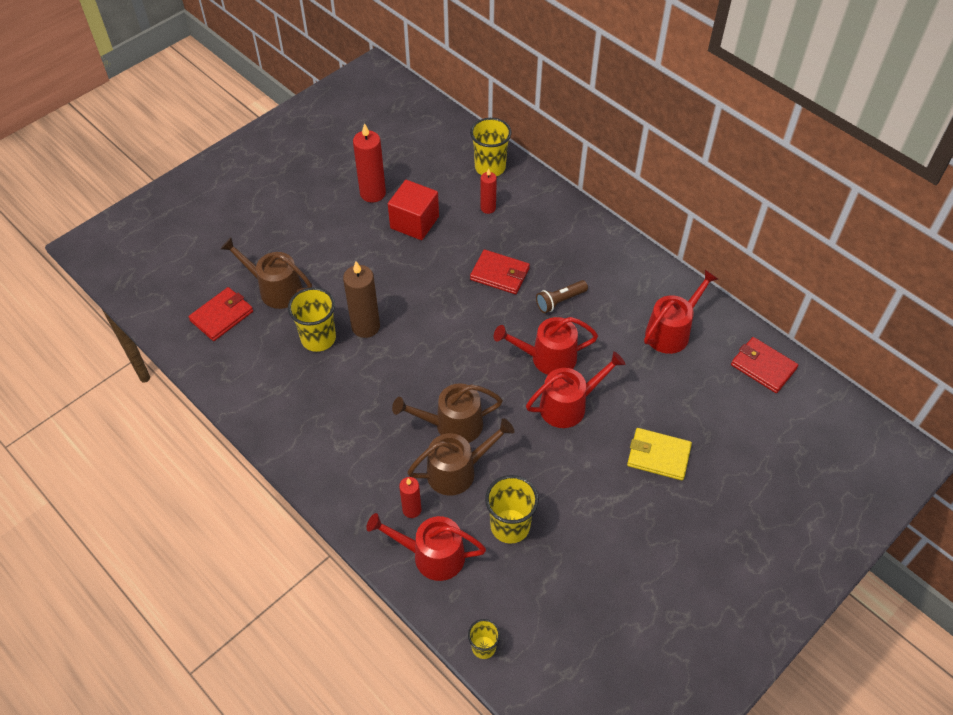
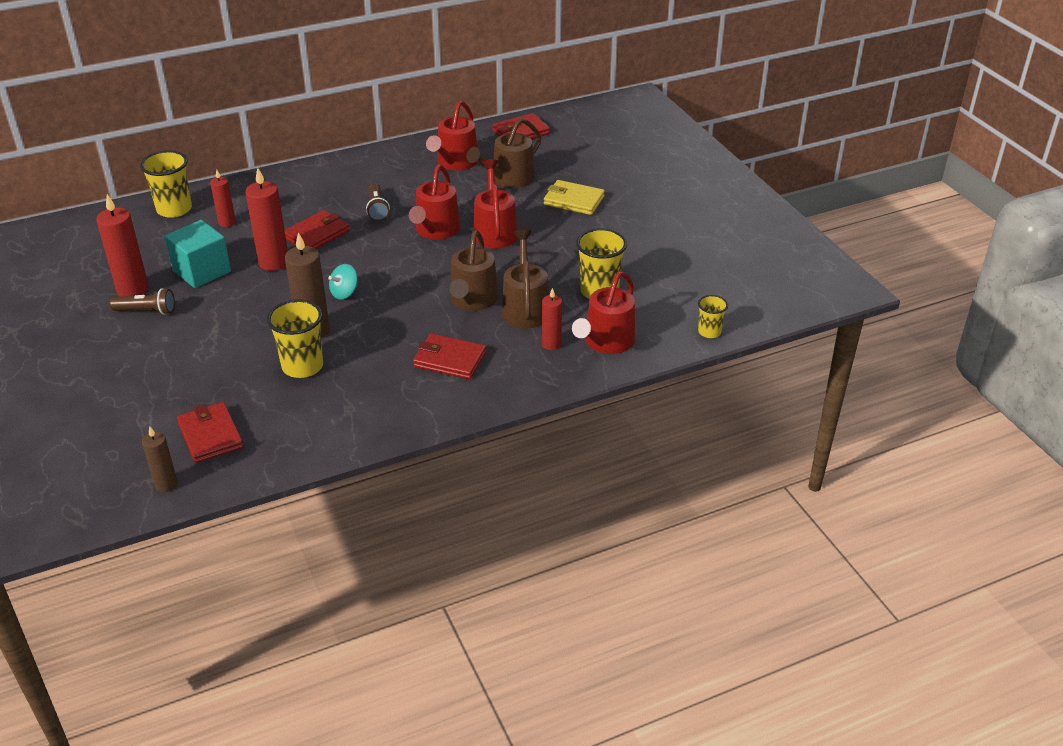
camera: 70 degrees left, 15 degrees down
brown watering can [221,237,312,309] -> brown watering can moved to [466,118,541,188]
red cube [388,180,439,240] -> turquoise cube [165,220,231,288]
yellow wallet [627,428,692,480] -> yellow wallet turned 75 degrees clockwise [544,180,605,215]
red watering can [644,270,718,354] -> red watering can turned 135 degrees counterclockwise [426,101,478,171]
none -> brown flashlight [110,288,175,315]
none -> brown candle [142,426,178,492]
none -> red candle [245,168,288,271]
none -> turquoise spinning top [328,264,358,300]
none -> red wallet [413,333,486,379]

